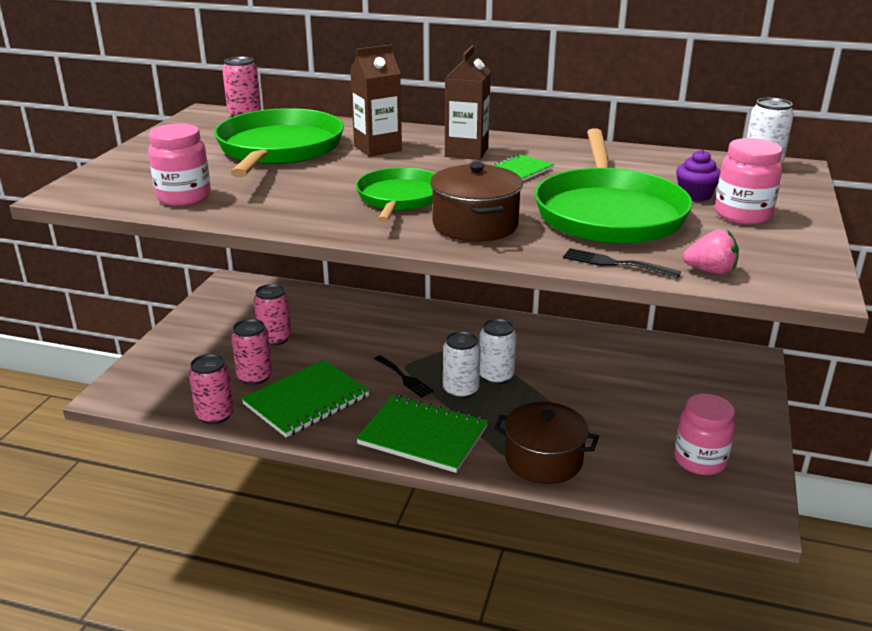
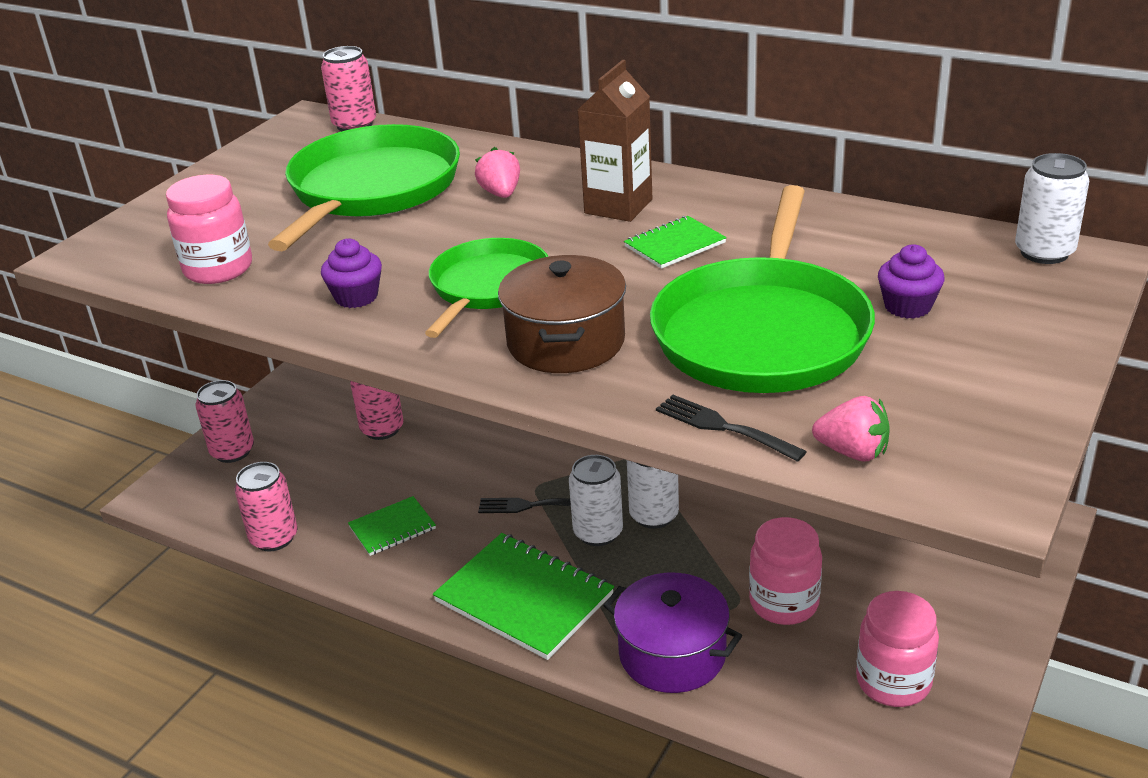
camera: 15 degrees right, 5 degrees up
pink can [231,319,272,385] -> pink can moved to [195,380,254,463]
green notebook [241,360,370,438] -> green notebook [348,496,436,556], size x0.54
brown carton [350,45,402,157] -> pink strawberry [475,147,520,198]
black fork [374,355,434,398] -> black fork turned 120 degrees clockwise [478,498,571,513]
brown pot [494,402,599,484] -> purple pot [603,573,742,693]
pink jar [715,138,783,224] -> pink jar moved to [749,517,822,625]
none -> purple cupcake [321,239,382,308]

